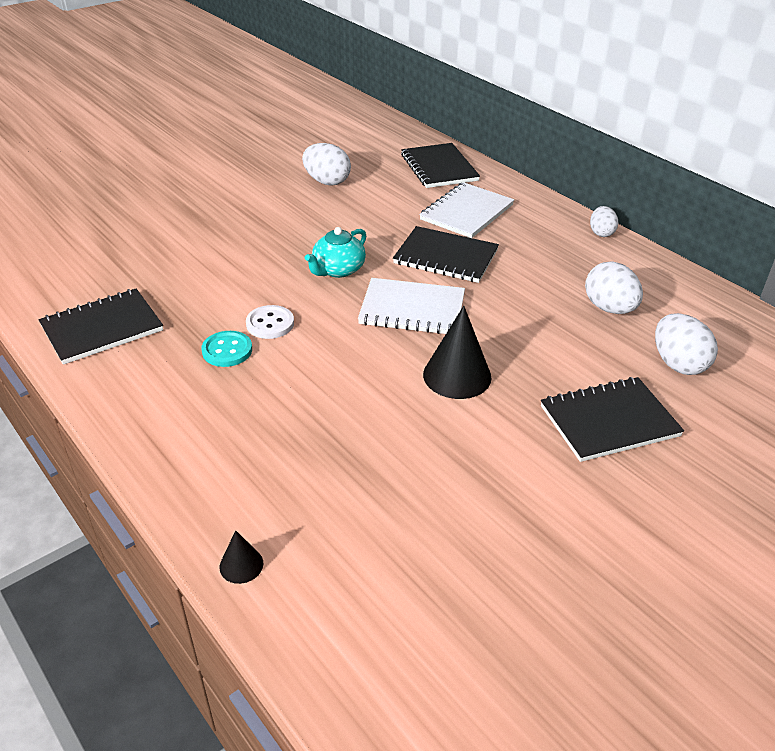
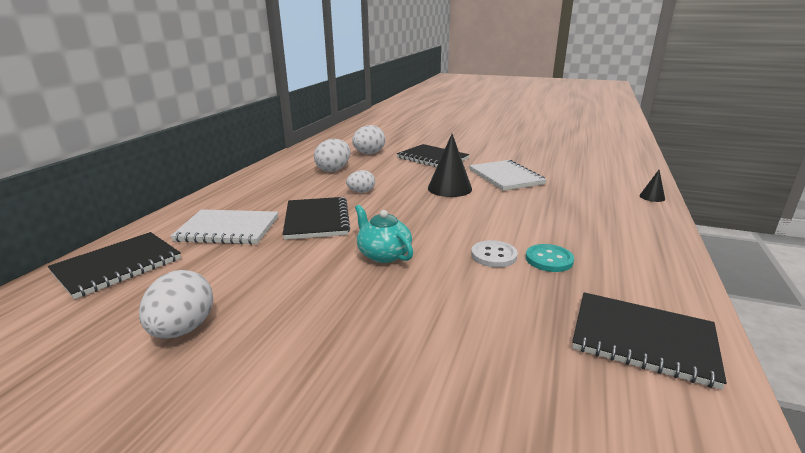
camera: 120 degrees left, 15 degrees down
turquoise teapot [305,227,366,278] -> turquoise teapot turned 135 degrees counterclockwise [355,205,413,263]
white notebook [358,278,465,334] -> white notebook moved to [469,160,547,191]
white egg [590,206,618,237] -> white egg moved to [346,170,375,193]

